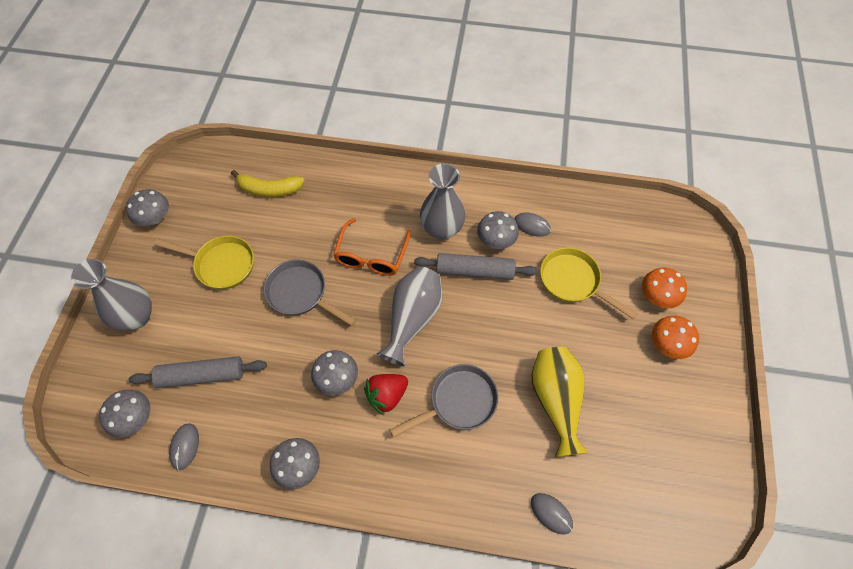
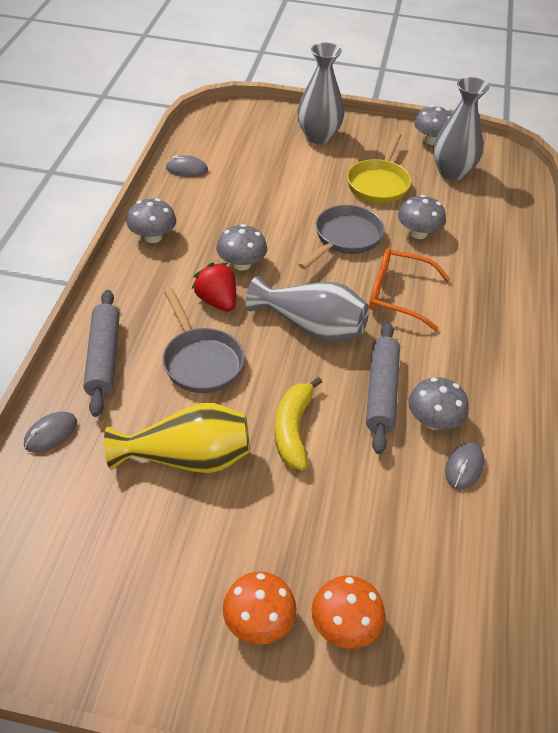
camera: 90 degrees right, 15 degrees down
grey mushroom [99,390,150,438] -> grey mushroom moved to [398,195,446,239]
grey rolling pin [129,356,267,388] -> grey rolling pin moved to [83,290,120,417]
yellow banana [231,170,305,197] -> yellow banana moved to [275,377,322,470]
grey vase [420,164,466,240] -> grey vase moved to [433,77,489,180]
yellow pan [540,247,637,319] -> none

